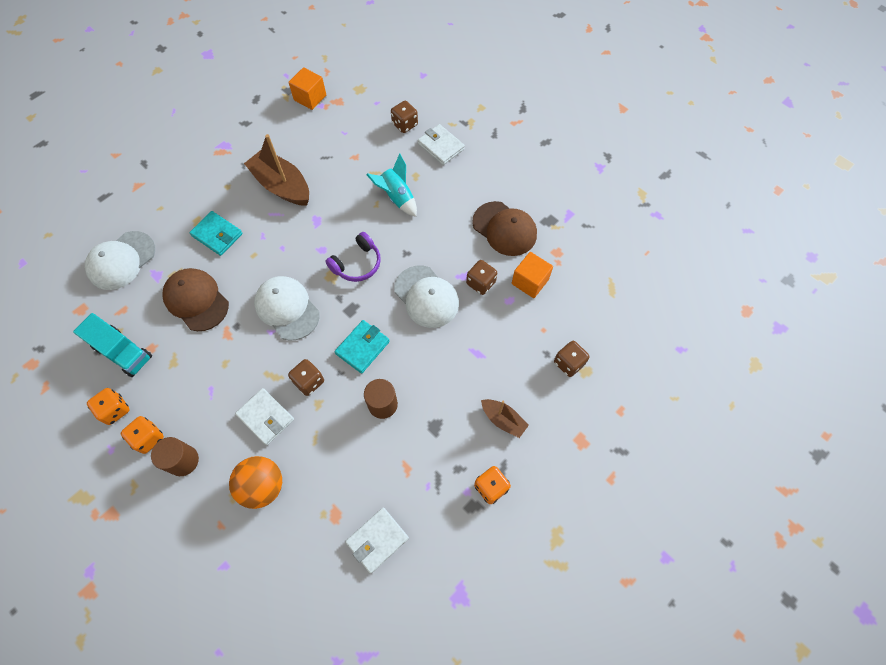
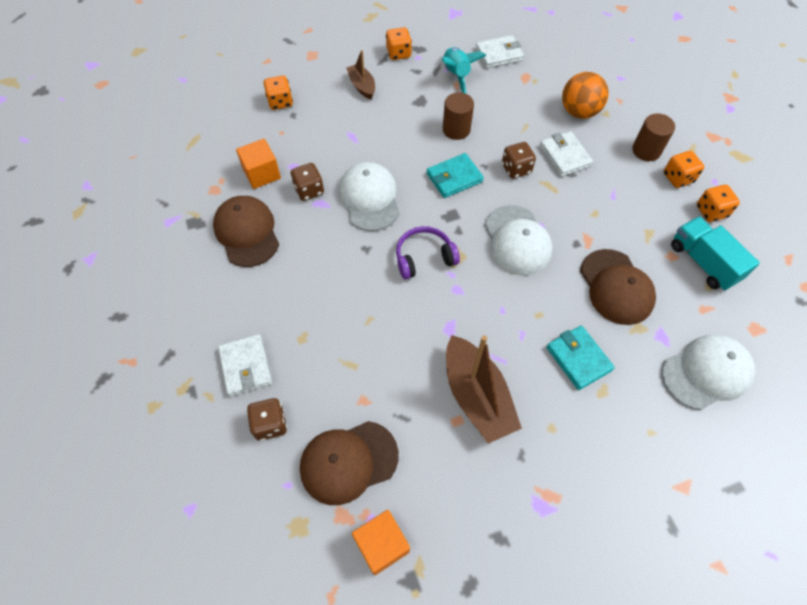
camera: 155 degrees left, 5 degrees down
turquoise rocket [366,154,417,217] -> turquoise rocket moved to [442,47,486,94]
brown dice [554,341,590,377] -> orange dice [264,75,293,110]
none -> brown cap [300,421,399,505]

